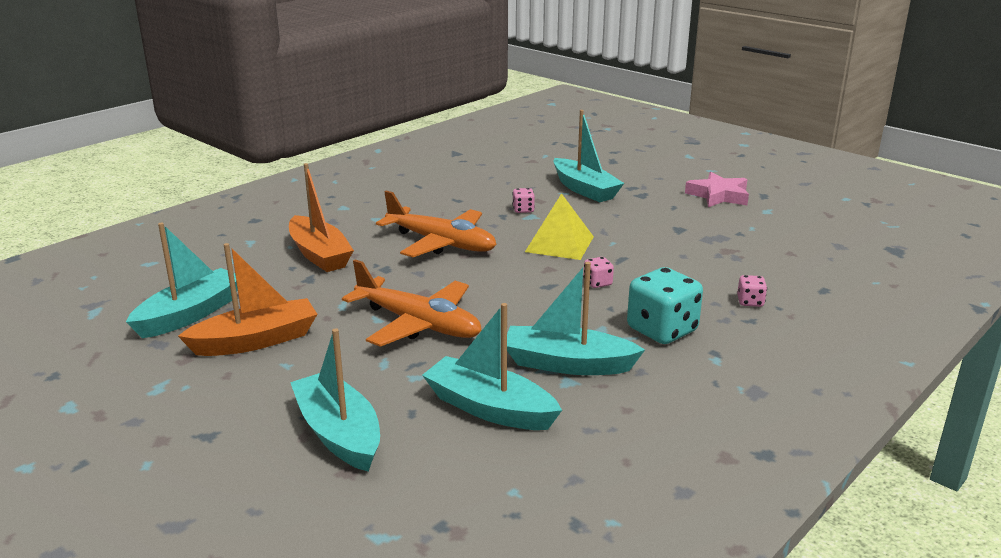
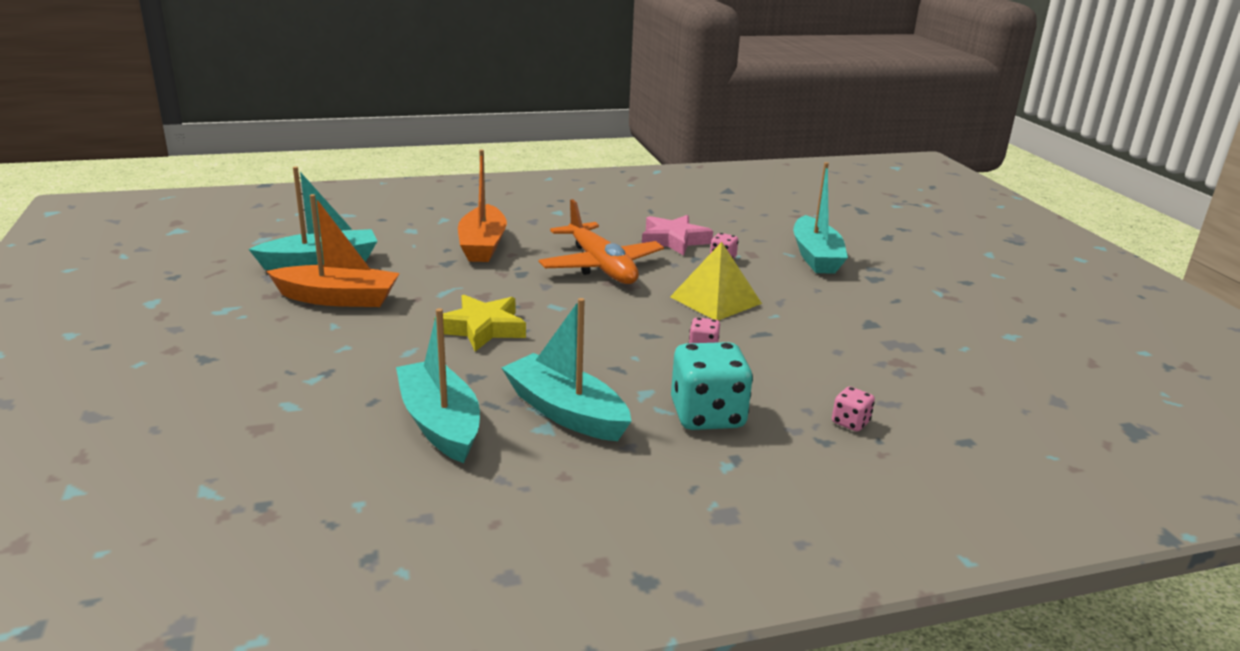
camera: 30 degrees right, 0 degrees up
turquoise boat [290,328,380,472] -> none
orange plane [342,259,482,347] -> yellow star [434,294,526,352]
pink star [685,172,749,207] -> pink star moved to [642,215,713,256]

